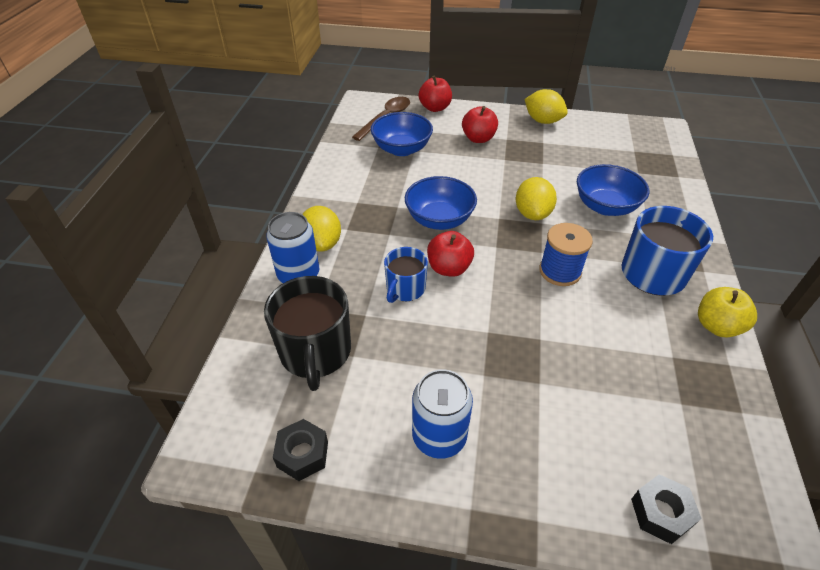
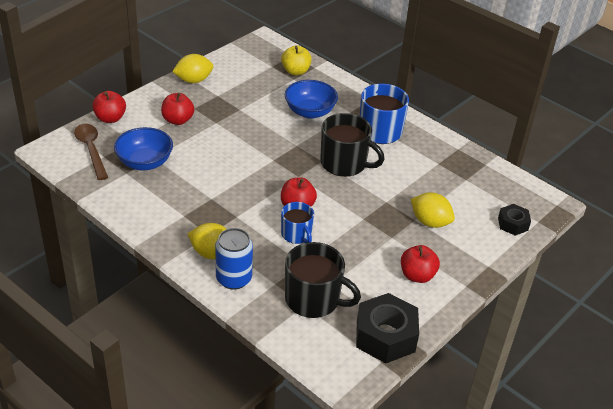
camera: 60 degrees left, 5 degrees down
black nut [273,419,328,481] -> black nut [356,293,419,363], size x1.82
blue bowl [405,176,477,230] -> none
blue can [412,369,473,459] -> red apple [401,245,440,283]
yellow lemon [516,177,557,220] -> yellow lemon moved to [411,192,455,228]
blue spool [539,223,593,286] -> black mug [320,113,385,177]
yellow apple [698,287,757,338] -> yellow apple moved to [281,45,312,75]

